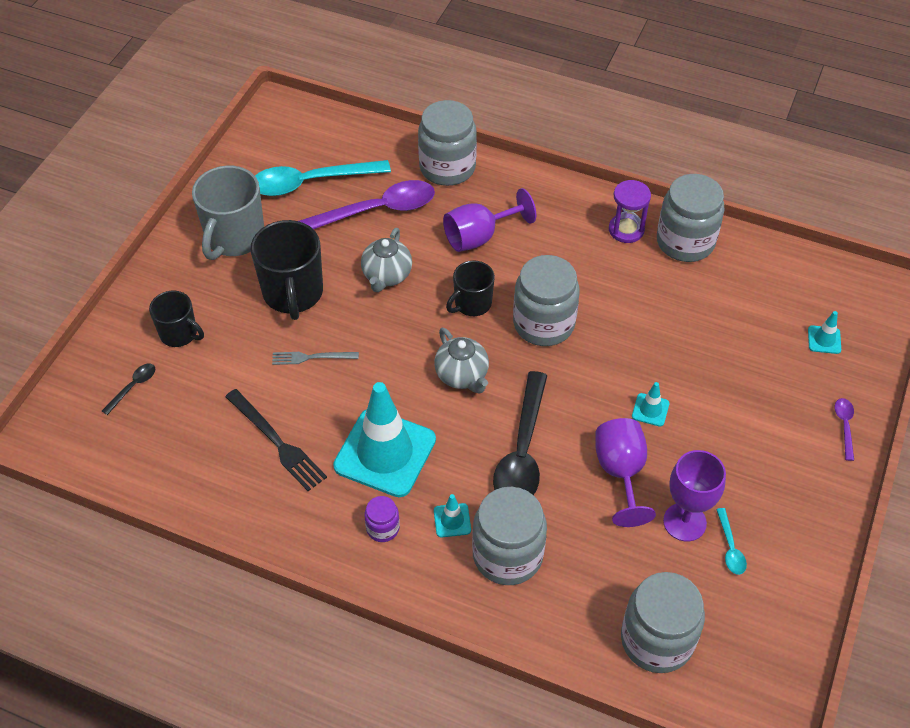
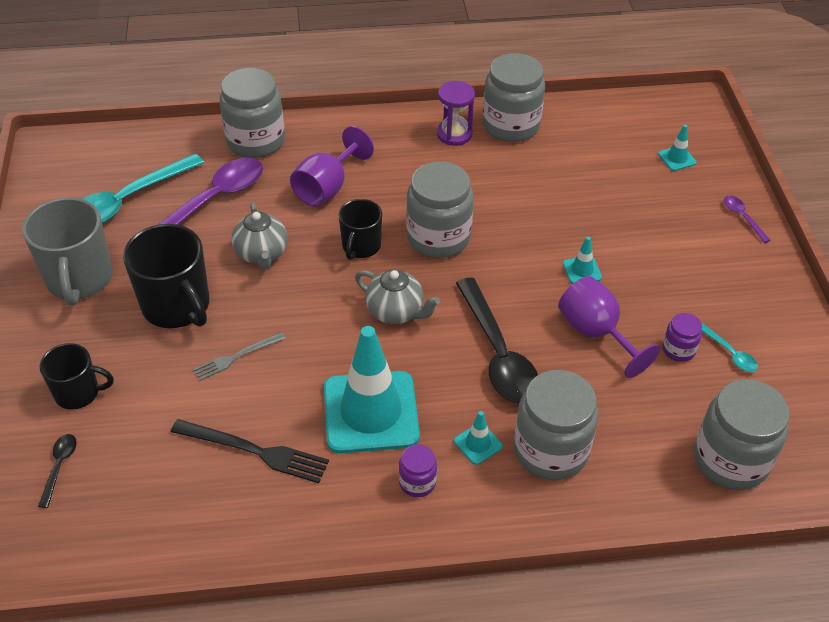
camera: 30 degrees left, 5 degrees down
purple goblet [663,450,726,542] -> purple jar [662,313,702,362]

